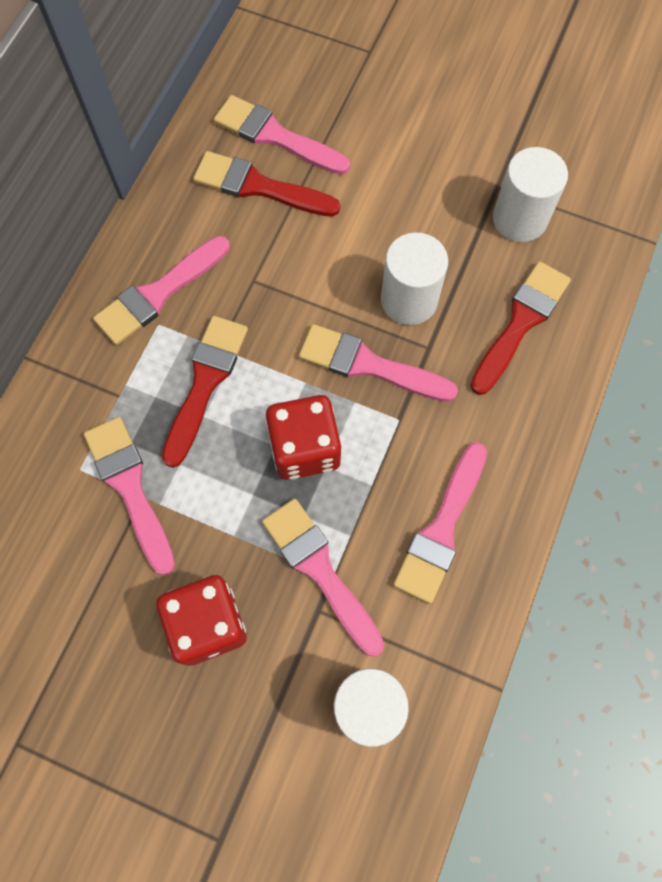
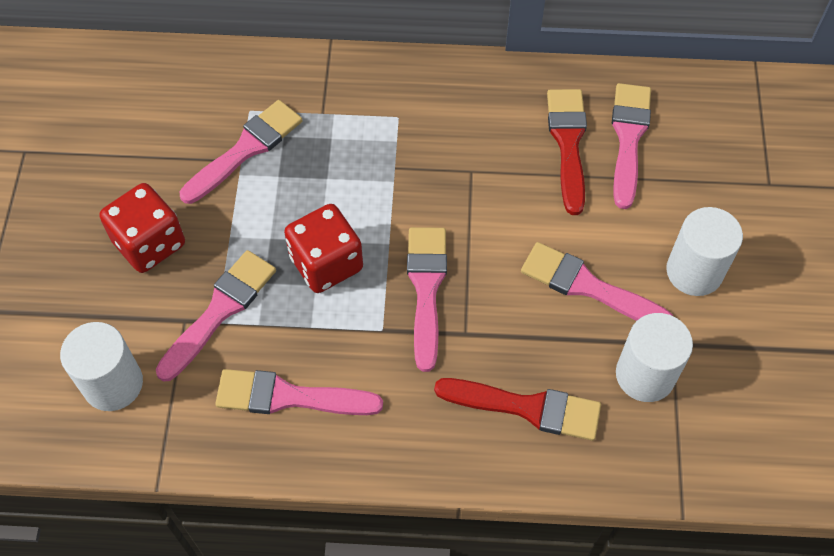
camera: 70 degrees right, 10 degrees down
pink brush [93,236,230,345] -> pink brush moved to [521,242,673,321]
red brush [162,316,248,468] -> none
white cylinder [381,233,448,325] -> white cylinder moved to [666,207,743,296]

